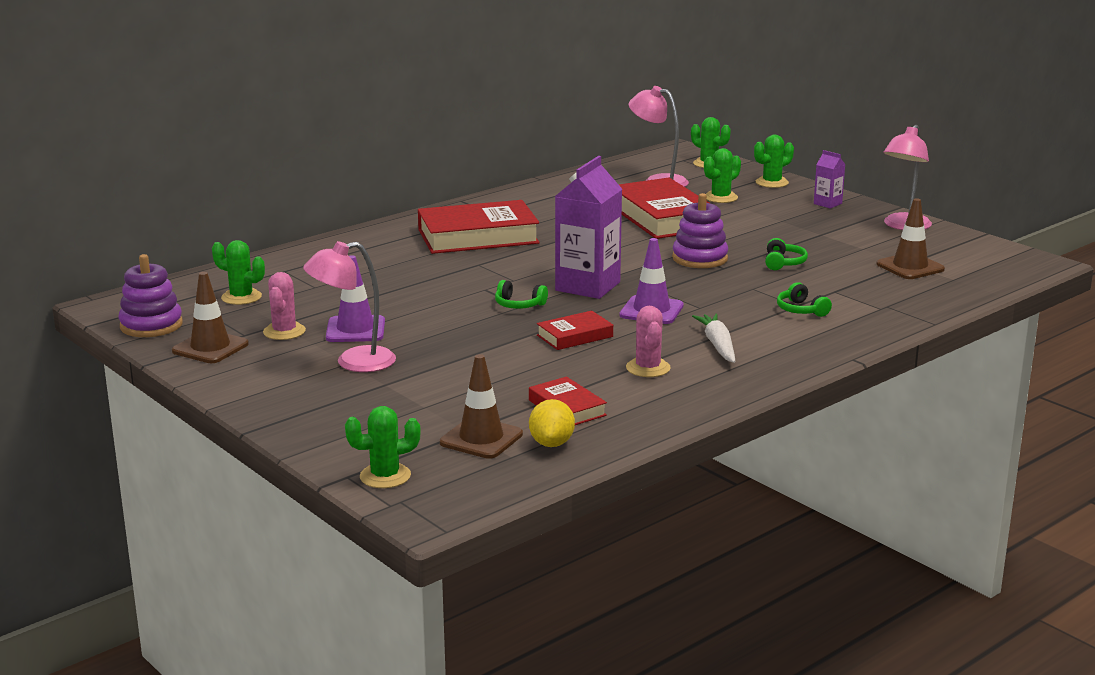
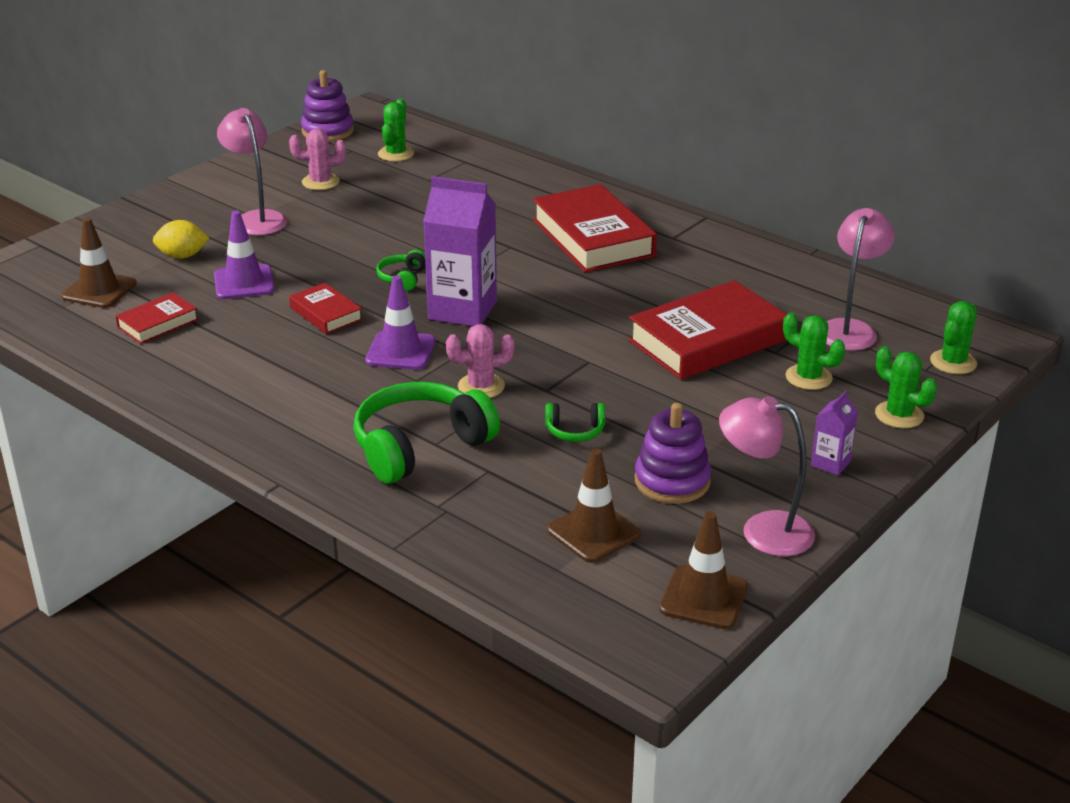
camera: 80 degrees right, 10 degrees up
brown traffic cone [172,272,249,363] -> brown traffic cone moved to [659,511,748,629]
purple traffic cone [326,255,385,342] -> purple traffic cone moved to [214,210,275,299]
green cactus [345,406,421,488] -> none
yellow lemon [529,399,575,447] -> yellow lemon moved to [153,220,209,259]
pink cactus [626,306,671,377] -> pink cactus moved to [446,324,514,398]
purple stacking toy [672,193,728,268] -> purple stacking toy moved to [635,403,711,504]
white carrot [692,314,736,363] -> none
green headphones [777,282,832,317] -> green headphones [353,382,500,483], size x2.17

